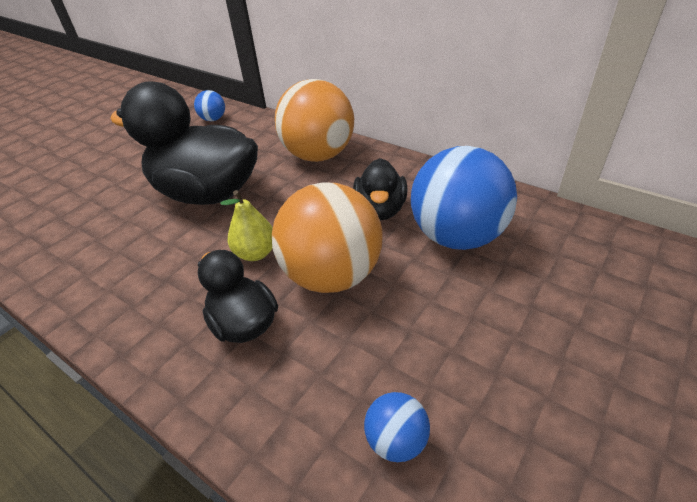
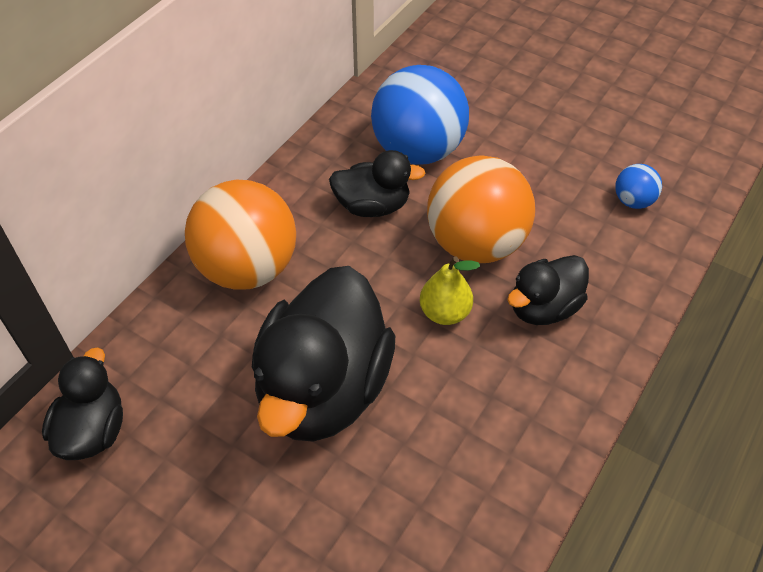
camera: 95 degrees left, 10 degrees up
blue ball [194,90,225,121] -> black duck [42,347,123,460]

